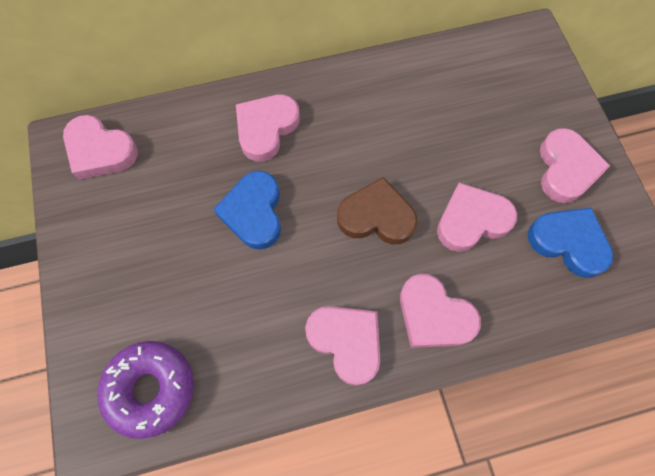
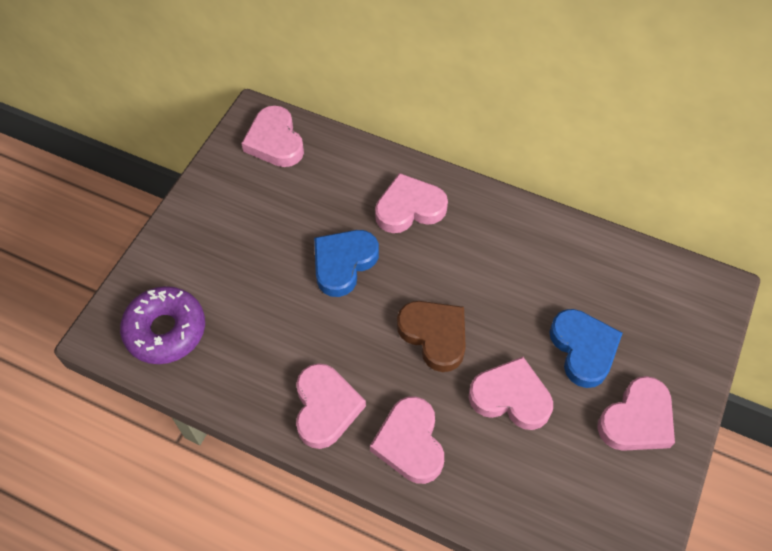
camera: 40 degrees right, 10 degrees down
blue heart [528,208,614,278] -> blue heart moved to [549,309,623,388]

